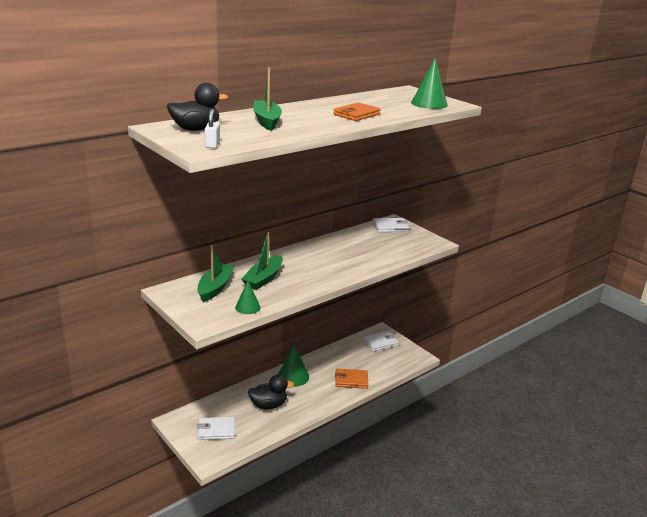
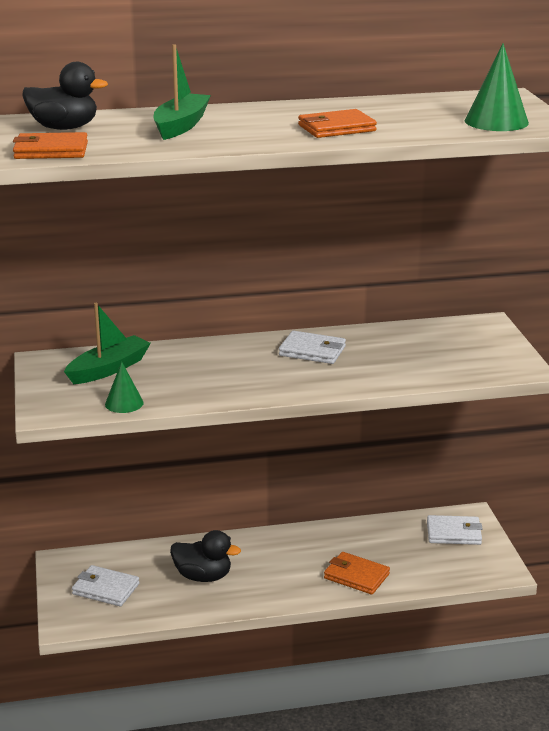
camera: 30 degrees right, 0 degrees up
white padlock [205,109,220,148] -> orange wallet [13,132,88,159]
green boat [241,232,283,290] -> none
green cone [278,344,309,387] -> none
white wallet [373,218,409,232] -> white wallet moved to [279,331,346,364]

